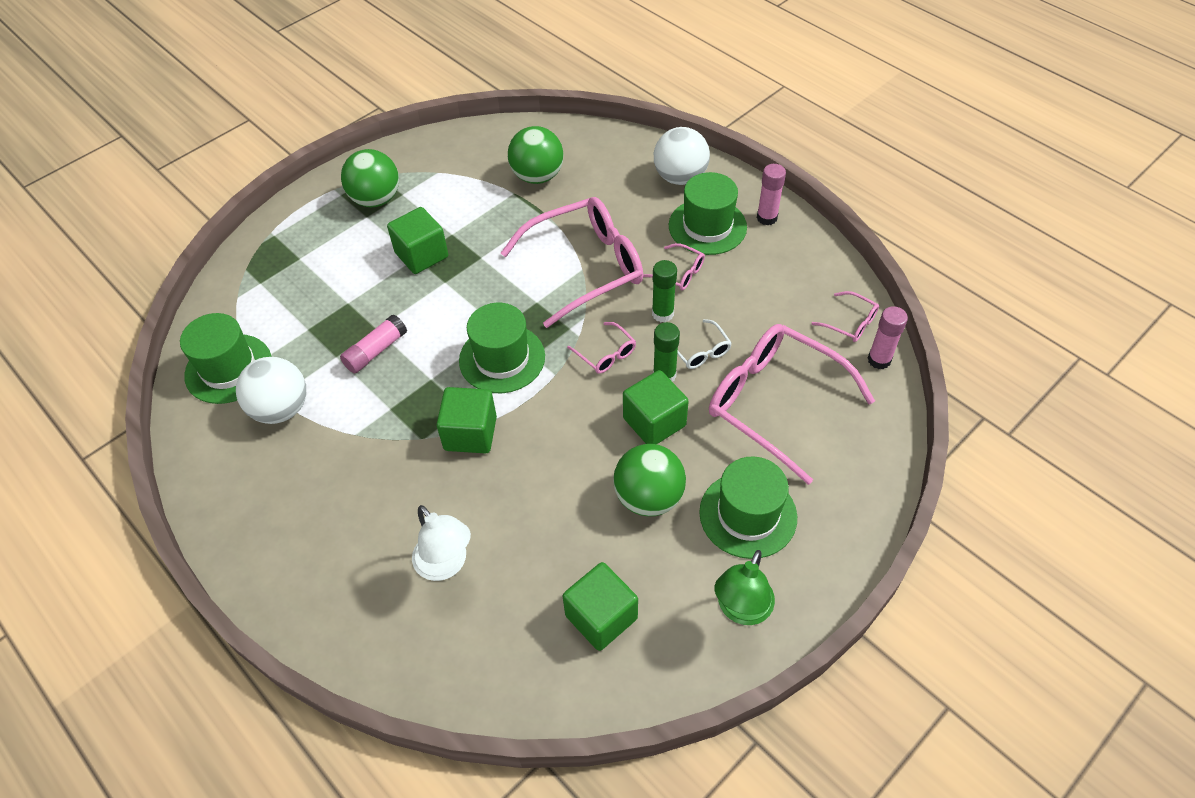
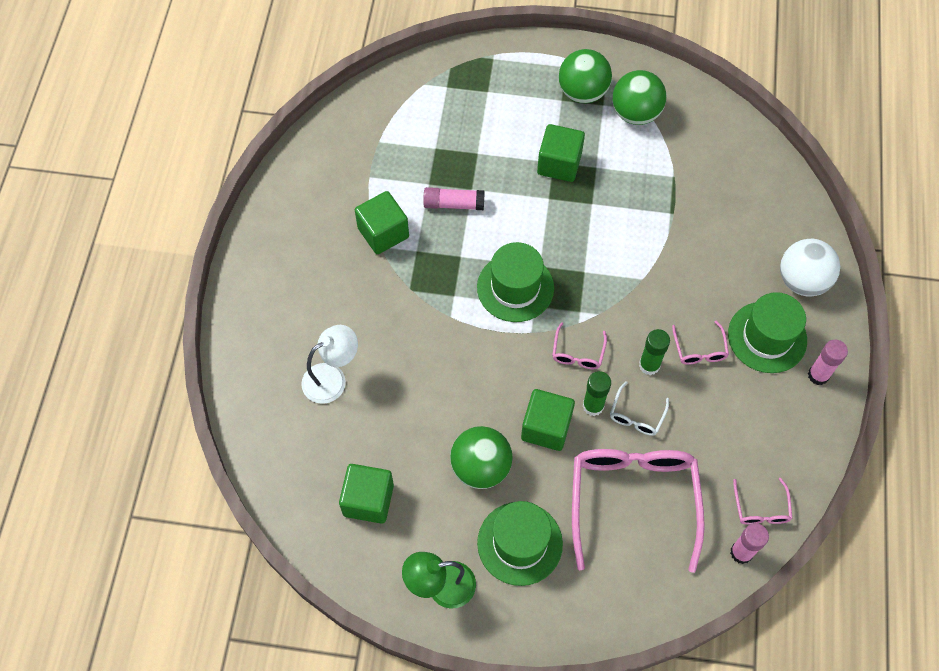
camera: 50 degrees right, 10 degrees up
green hat [180,313,272,404] -> none
white ball [236,357,306,424] -> none
white lamp [412,505,471,581] -> white lamp turned 135 degrees counterclockwise [301,325,358,404]
green cube [436,387,497,453] -> green cube moved to [355,191,409,254]
pink glasses [501,197,643,328] -> none
green ball [508,126,564,184] -> green ball moved to [612,70,666,125]

